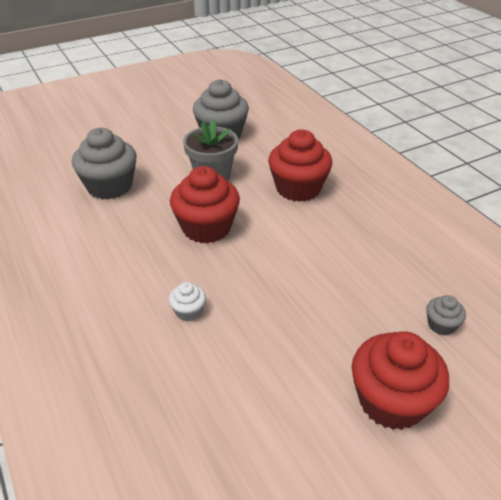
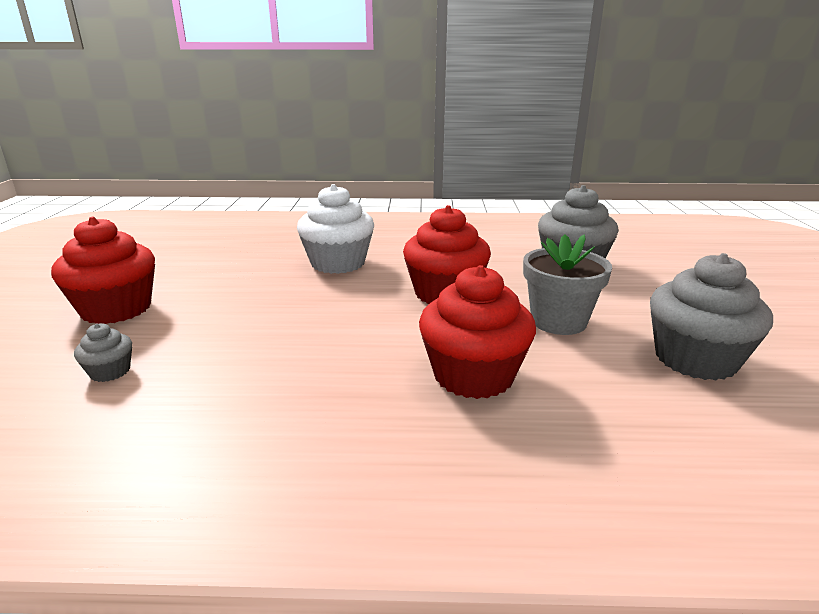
camera: 120 degrees right, 15 degrees down
white cupcake [169,282,206,321] -> white cupcake [297,184,374,274], size x2.14

